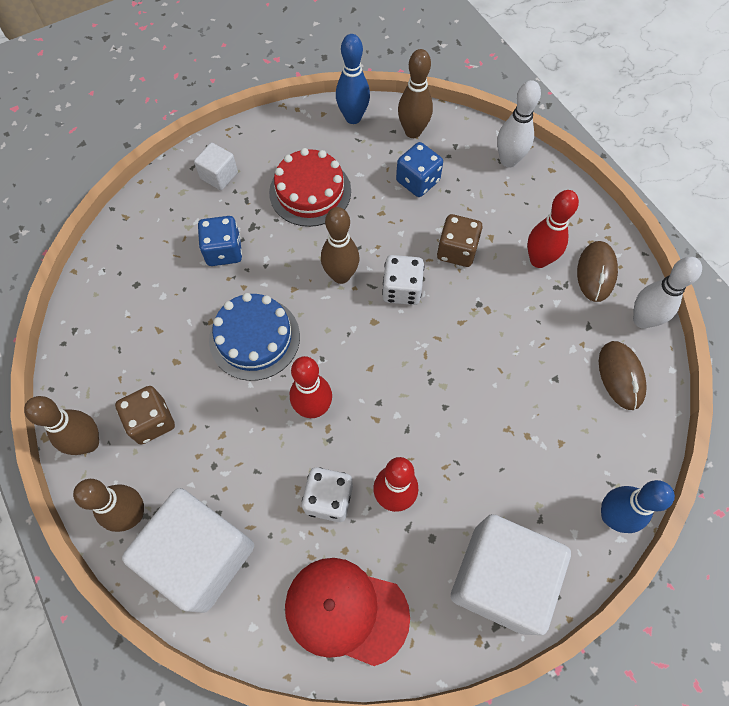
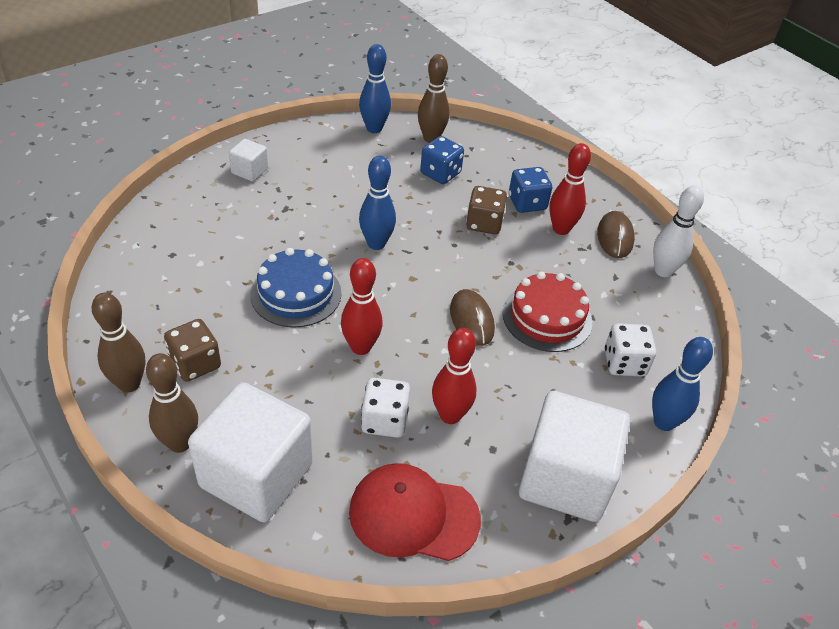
camera: 10 degrees left, 20 degrees down
blue dice [198,216,242,266] -> blue dice moved to [509,167,552,213]
red cake [269,148,351,227] -> red cake moved to [502,271,592,352]
brown bowling pin [321,207,359,284] -> blue bowling pin [359,156,396,250]
white dice [382,255,424,305] -> white dice moved to [605,323,656,377]
white bowling pin [497,80,541,168] -> none
brown mouse [599,341,647,410] -> brown mouse moved to [450,289,495,346]

